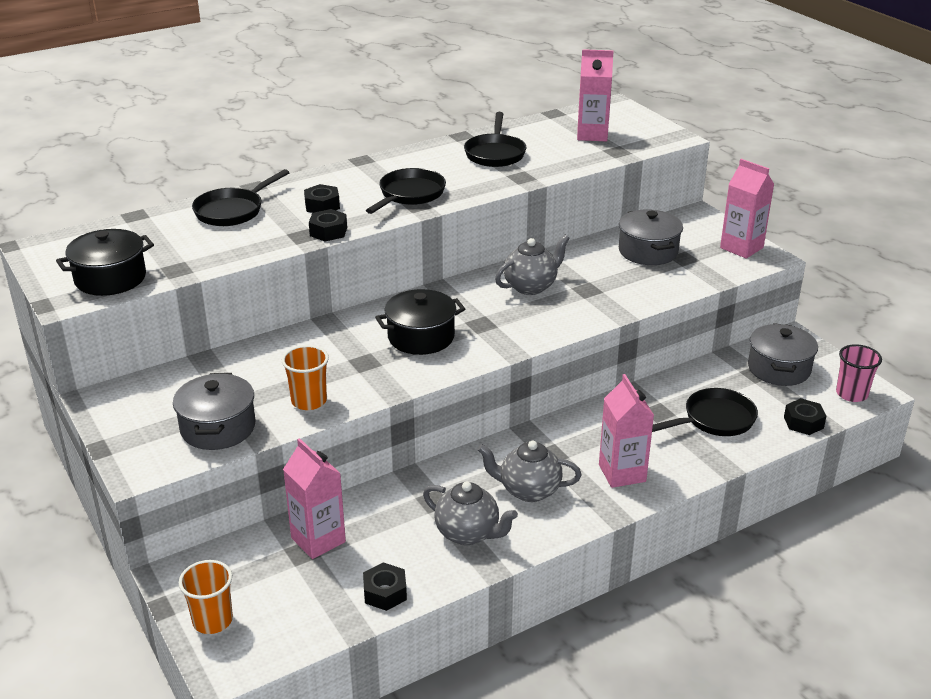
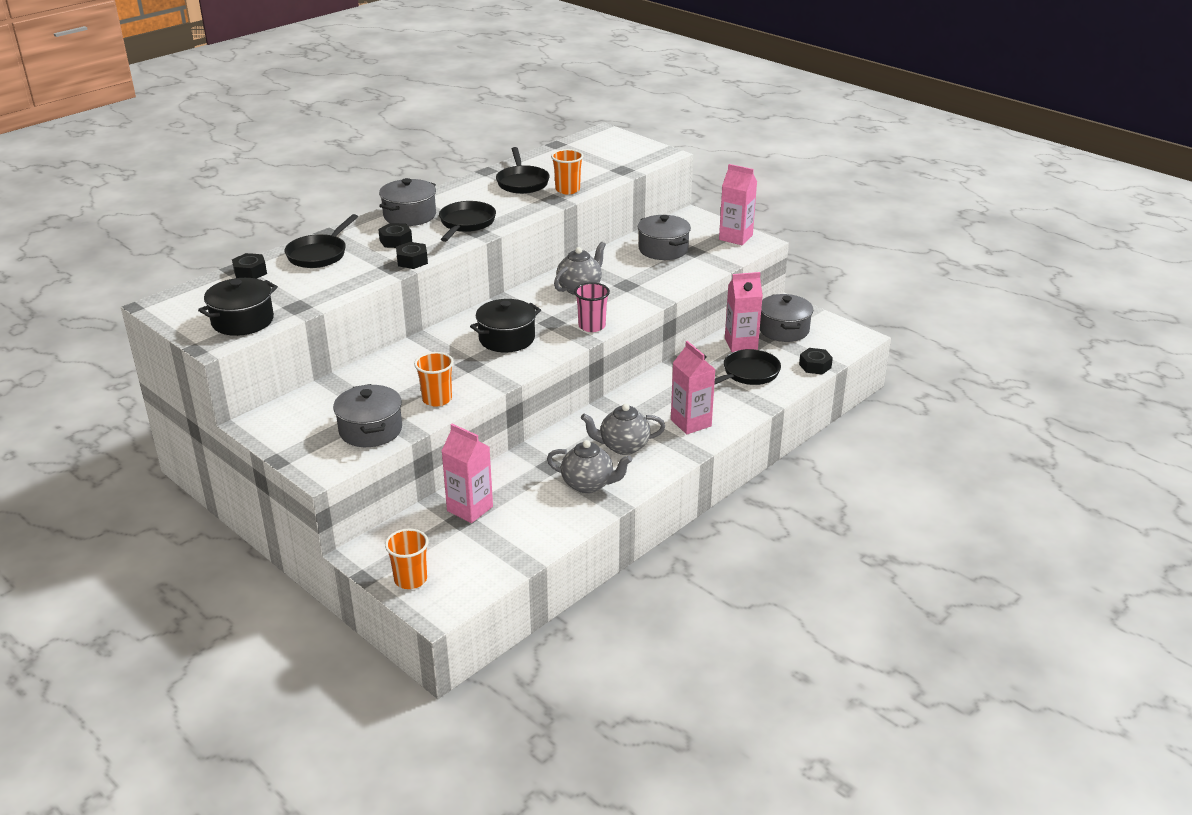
camera: 15 degrees left, 0 degrees up
black nut [363,562,407,611] -> black nut moved to [232,253,267,279]
pink carton [577,49,614,141] -> pink carton moved to [725,272,763,352]
pink cup [836,344,882,402] -> pink cup moved to [574,282,610,332]
none -> grey pot [379,178,436,226]
none -> orange cup [551,149,584,194]

